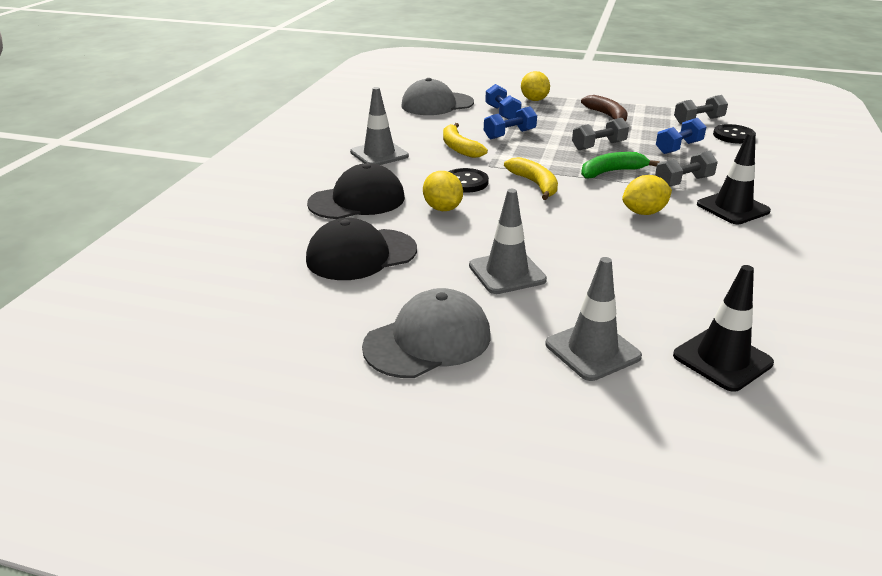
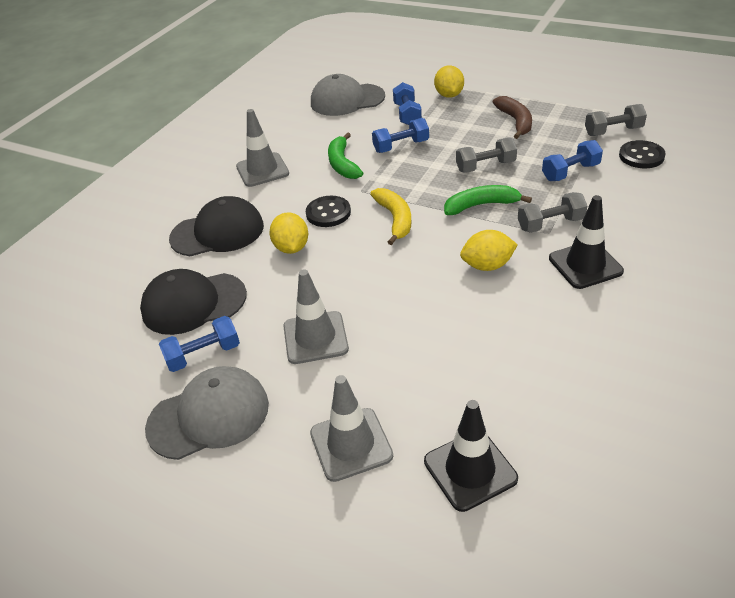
camera: 15 degrees right, 10 degrees up
yellow banana [443,123,488,158] -> green banana [328,132,363,179]
none -> blue dumbbell [159,316,240,372]

